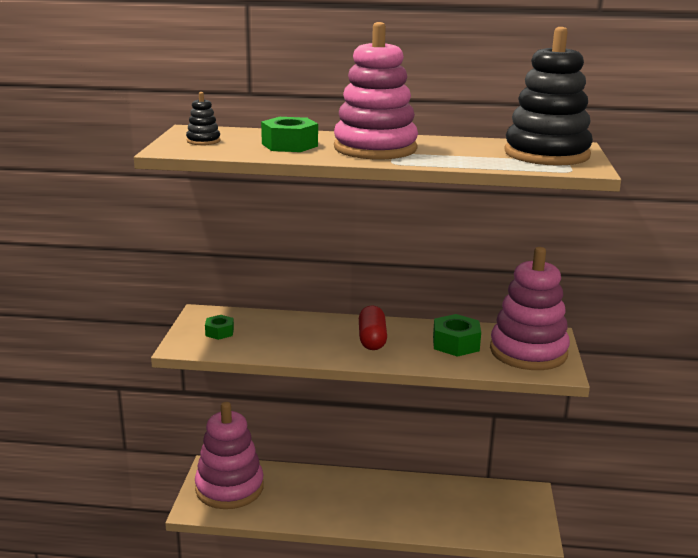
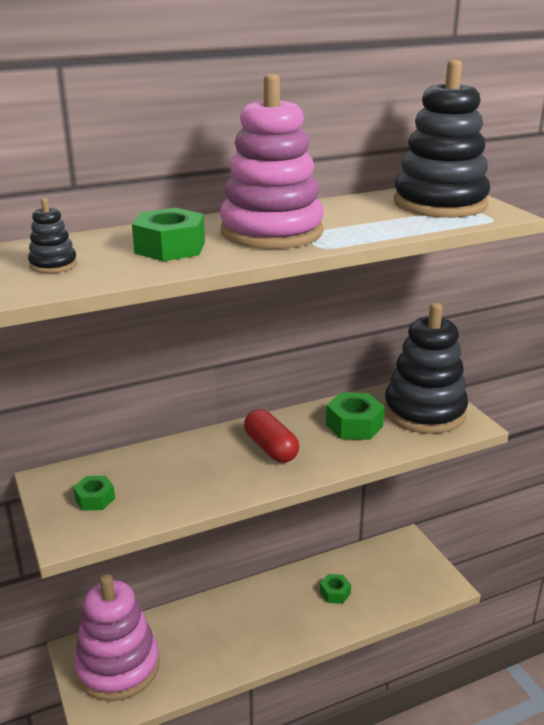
camera: 30 degrees left, 5 degrees up
pink stacking toy [490,247,570,370] -> black stacking toy [384,303,468,434]
none -> green nut [320,574,351,604]

